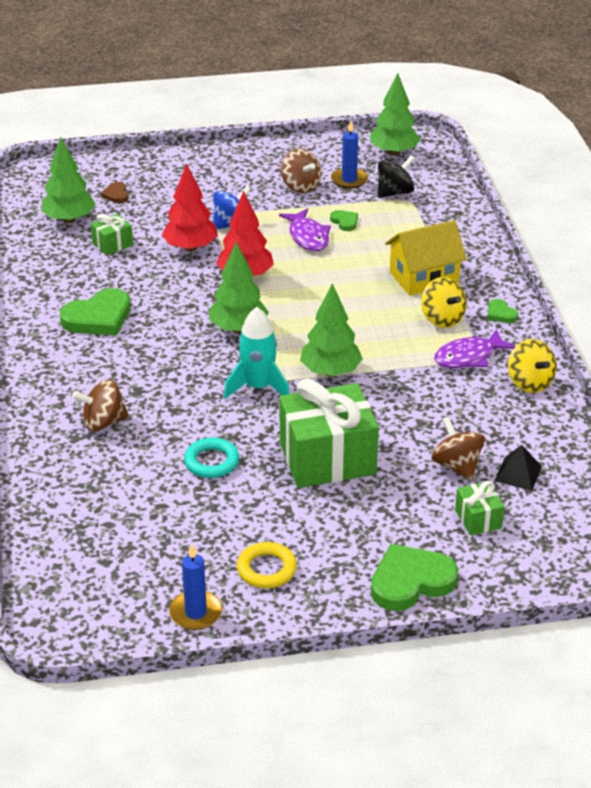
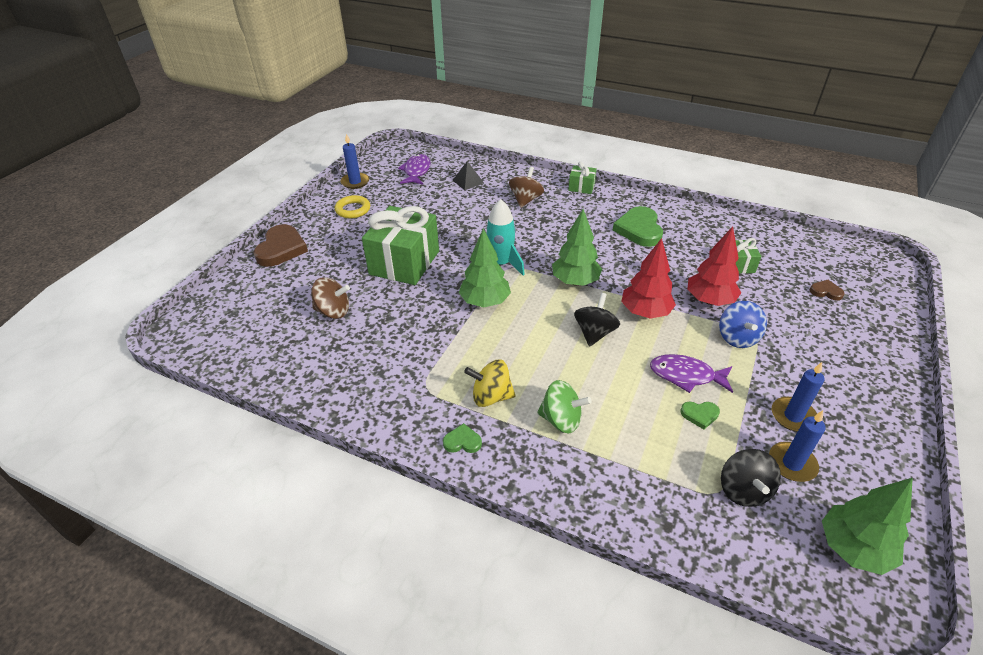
camera: 125 degrees right, 5 degrees up
green tree [41,137,96,223] -> none
turquoise ring [184,438,239,478] -> none
brown spinning top [281,148,322,193] -> blue candle [772,362,825,432]
green heart [371,544,458,611] -> brown heart [253,224,308,267]
yellow house [385,220,467,296] -> green spinning top [537,380,592,434]
purple fish [434,329,516,368] -> purple fish moved to [398,154,431,185]
green gift [455,481,504,536] -> green gift moved to [568,162,597,194]
black pyramid [495,445,542,491] -> black pyramid moved to [453,161,484,190]
yellow spinning top [508,339,557,393] -> none
none -> black spinning top [574,293,620,347]

